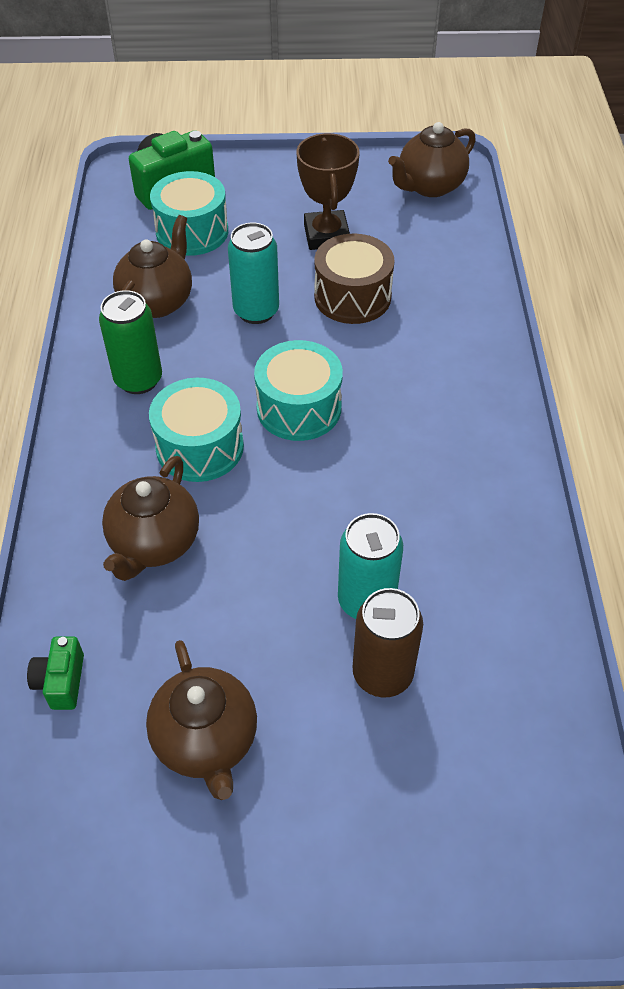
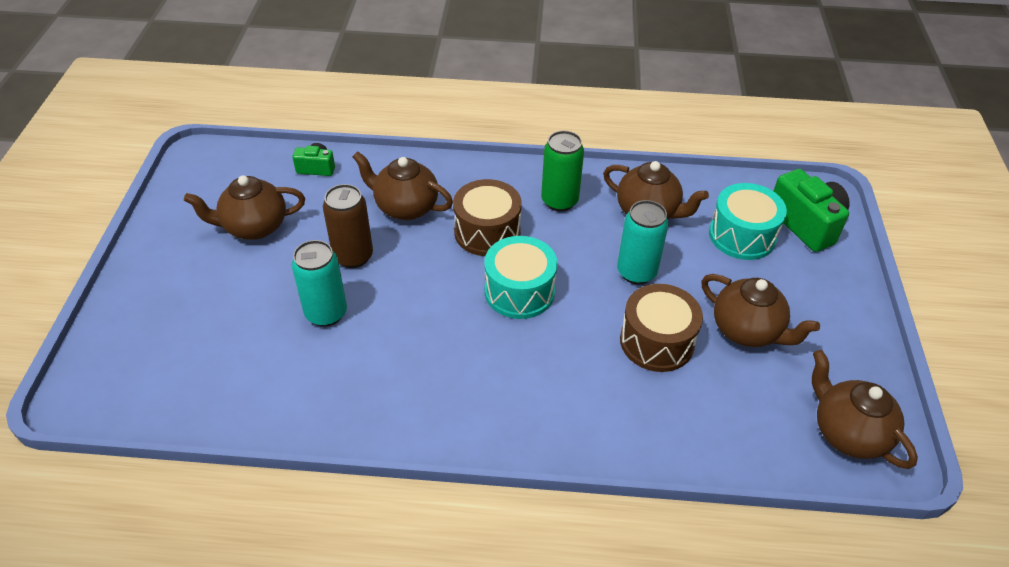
camera: 95 degrees right, 5 degrees down
turquoise drum [149,378,244,482] -> brown drum [453,179,522,256]
brown trophy [296,133,360,250] -> brown teapot [701,274,820,347]
brown can [353,588,423,697] -> brown can moved to [323,184,373,268]

